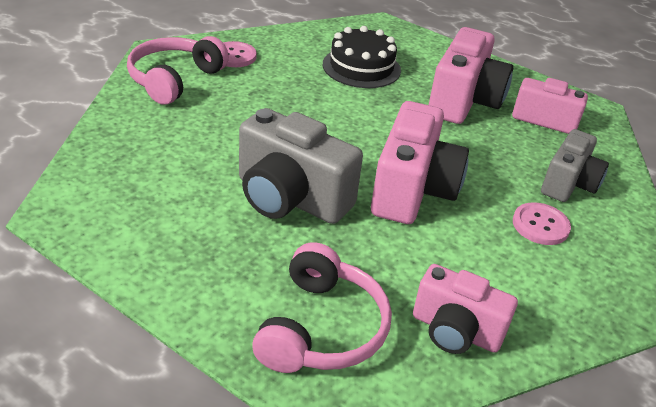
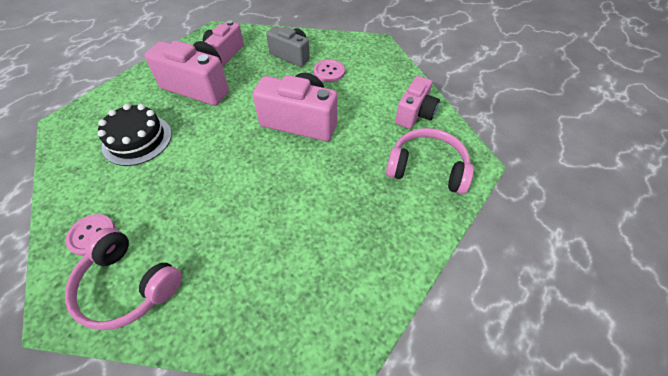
camera: 85 degrees left, 15 degrees up
grey camera [239,108,363,224] -> none

